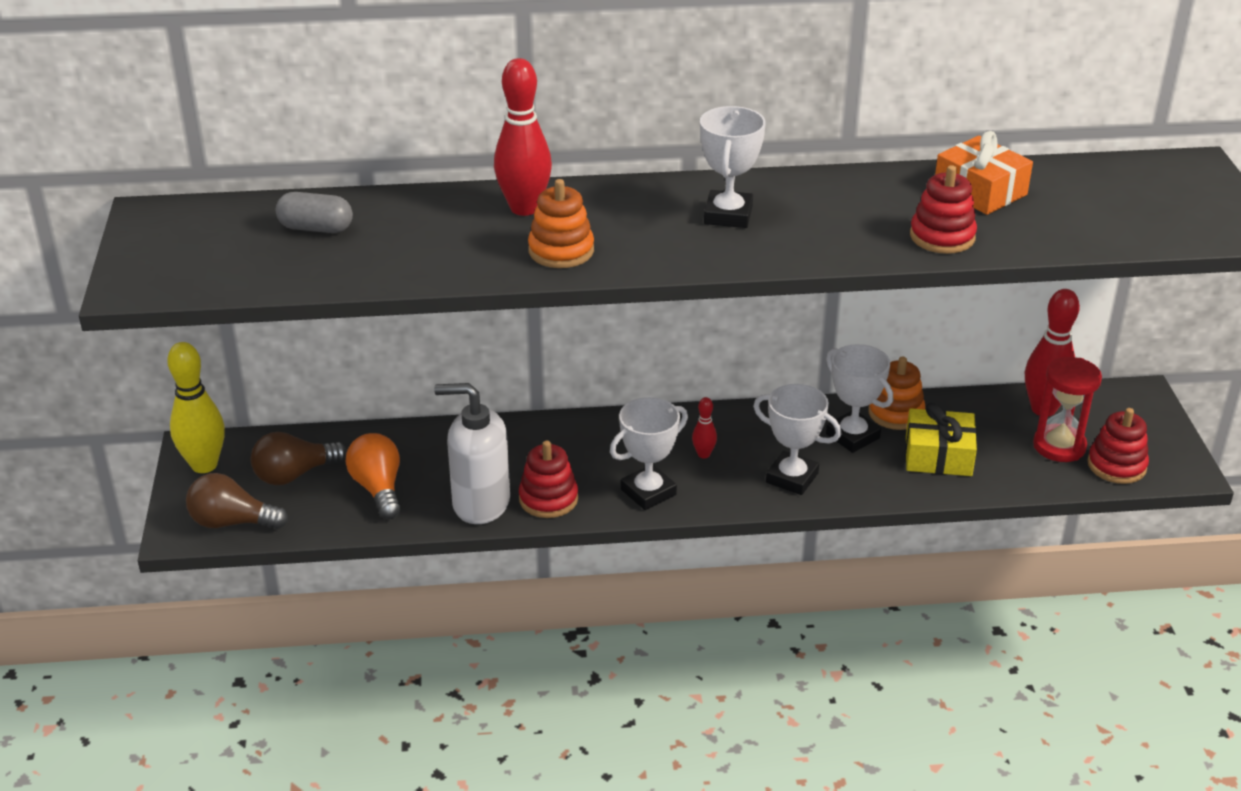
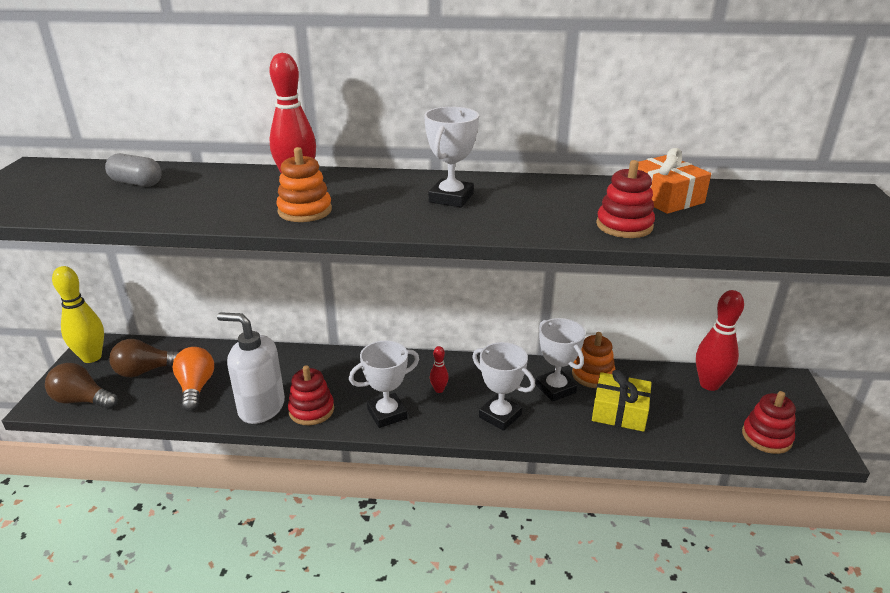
camera: 10 degrees right, 5 degrees down
red hourglass [1033,357,1102,462] -> none

